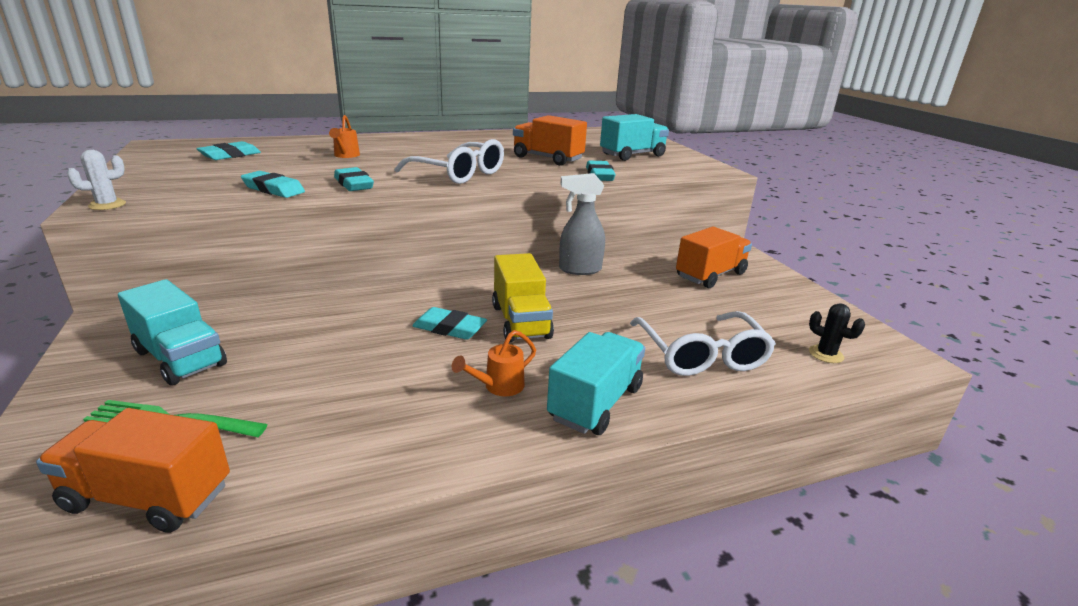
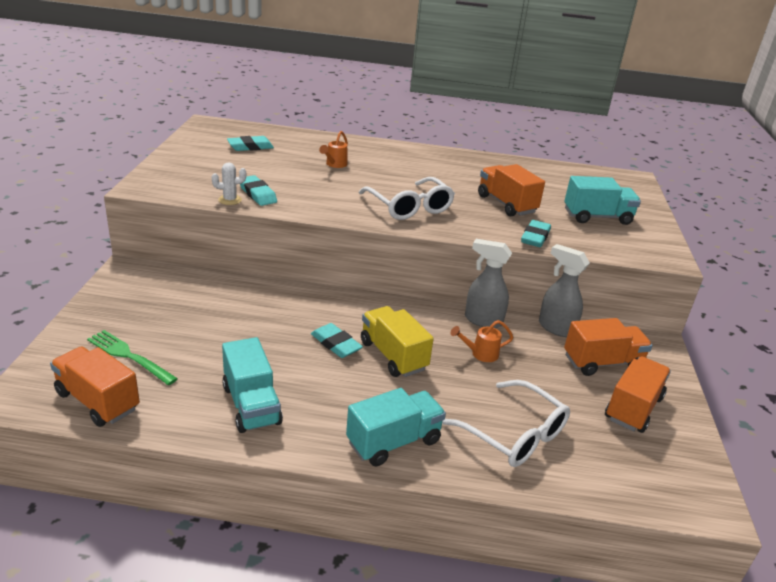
camera: 25 degrees right, 5 degrees up
white cactus [67,150,126,210] -> white cactus moved to [212,162,246,205]
turquoise truck [118,279,227,386] -> turquoise truck moved to [222,337,283,433]
turquoise eraser [334,167,374,191] -> none
orange watering can [452,330,536,396] -> orange watering can moved to [450,320,513,362]
yellow truck [492,253,554,342] -> yellow truck turned 135 degrees clockwise [361,306,434,377]
white glasses [630,311,776,376] -> white glasses turned 60 degrees counterclockwise [442,380,570,467]
black cactus [809,303,865,363] -> none
none -> grey spray bottle [539,244,590,337]
none -> orange truck [605,357,671,433]

